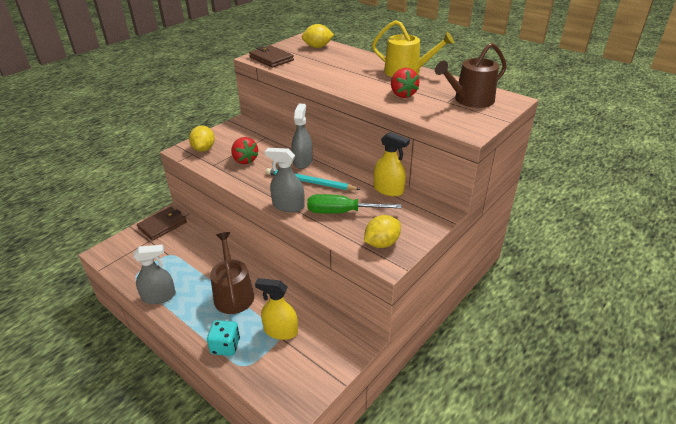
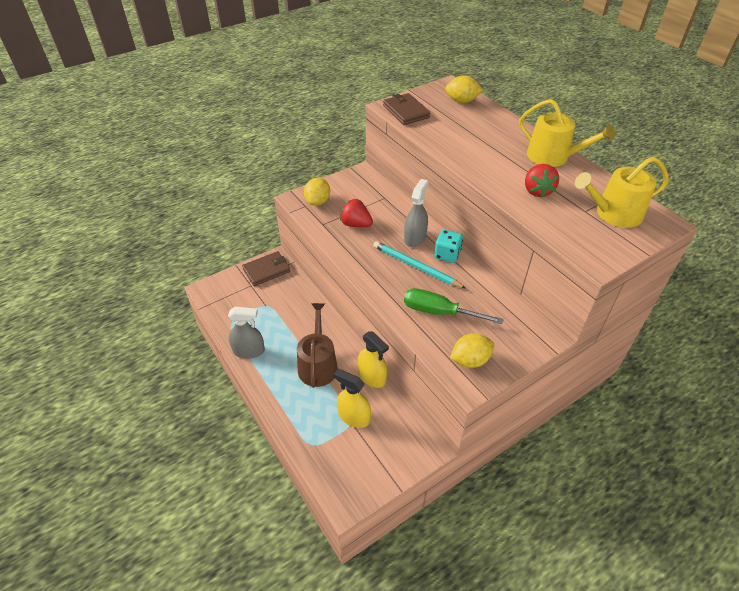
camera: 15 degrees right, 10 degrees up
turquoise dice [207,320,240,356] -> turquoise dice moved to [434,230,463,263]
red strawberry [231,137,258,164] -> red strawberry turned 135 degrees clockwise [340,199,373,227]
grey spray bottle [265,148,305,212] -> none
yellow spray bottle [374,132,410,196] -> yellow spray bottle moved to [358,331,389,388]
brown watering can [435,43,507,108] -> yellow watering can [575,157,669,228]

